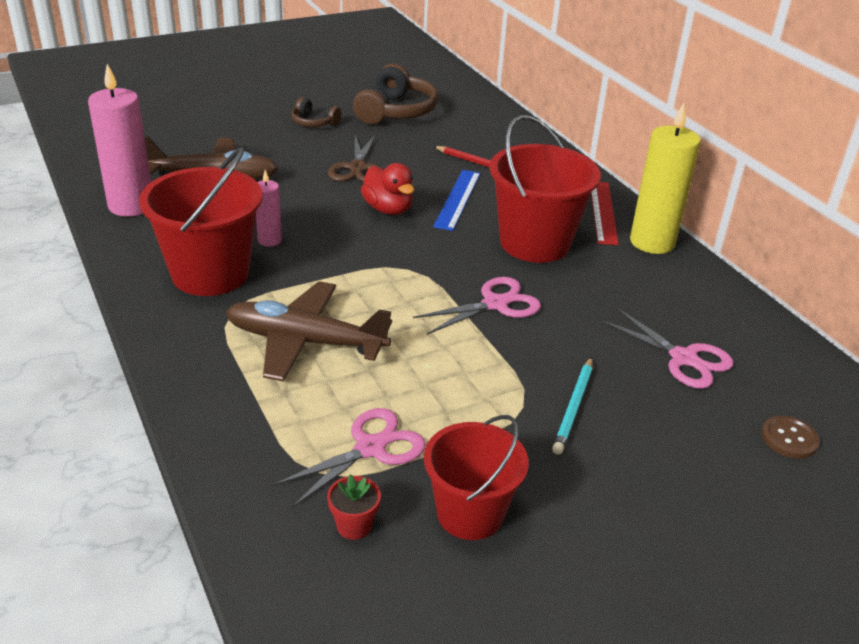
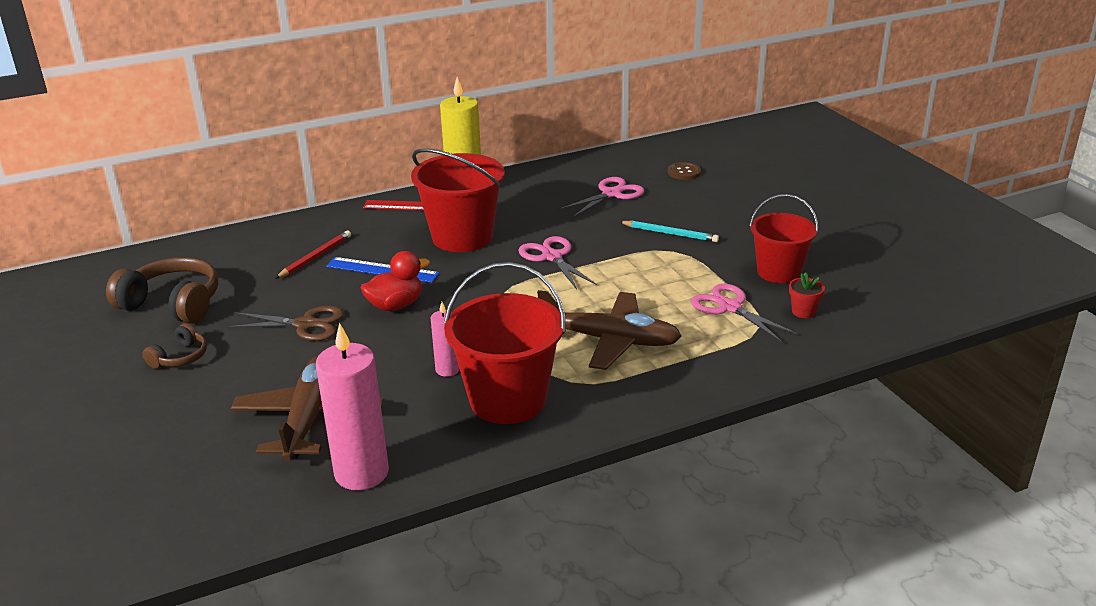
camera: 85 degrees left, 5 degrees down
brown plane [226,281,392,381] -> brown plane turned 90 degrees counterclockwise [537,290,682,370]

